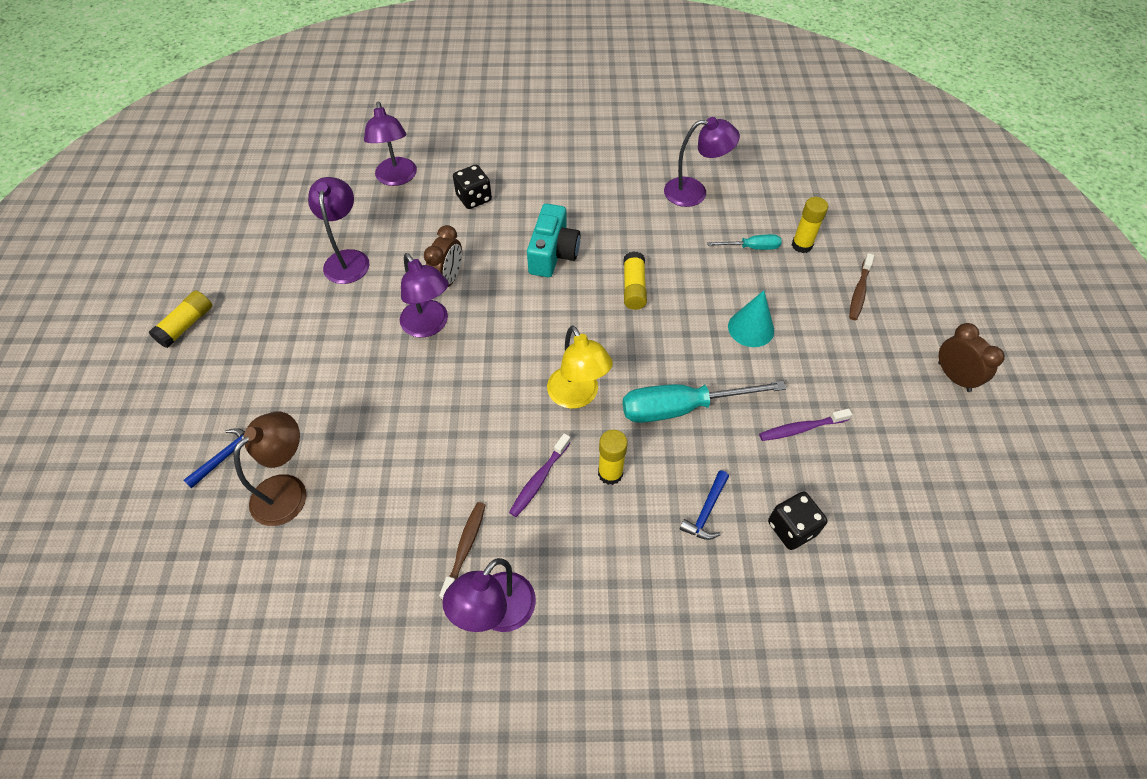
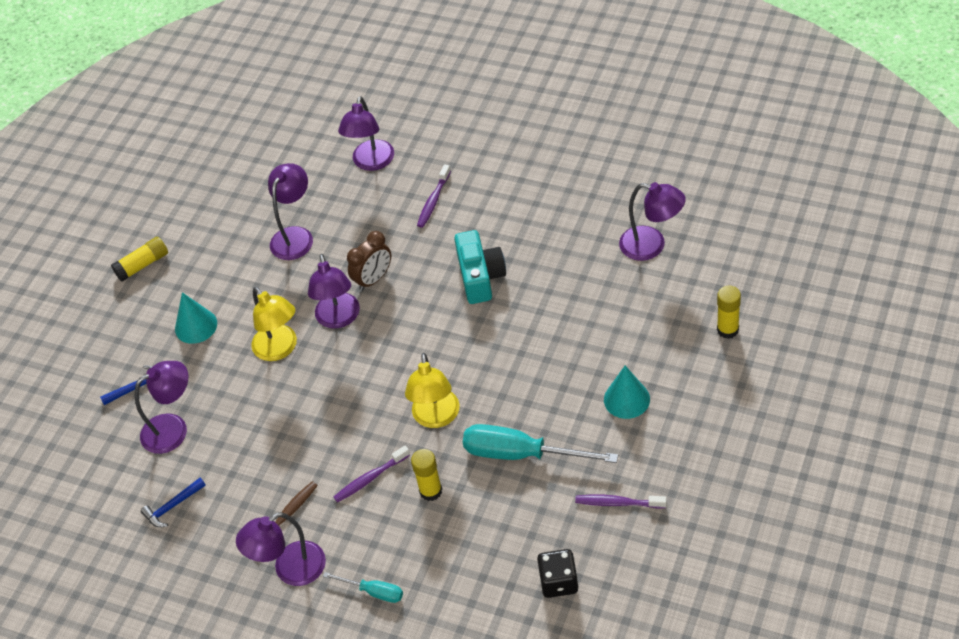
camera: 30 degrees right, 5 degrees down
brown lamp [234,412,306,526] -> purple lamp [135,361,188,454]
black dice [453,165,492,209] -> purple toothbrush [417,164,451,228]
turquoise camera [527,204,580,277] -> turquoise camera turned 45 degrees counterclockwise [454,230,506,304]
yellow glue stick [623,251,647,310] -> none
blue hammer [680,470,729,540] -> blue hammer moved to [141,478,206,527]
turquoise screwdriver [707,234,782,250] -> turquoise screwdriver moved to [323,572,403,603]
brown toothbrush [849,253,874,320] -> none
brown clock [938,323,1005,392] -> none
none -> turquoise cone [175,292,217,344]
none -> yellow lamp [251,287,297,361]

